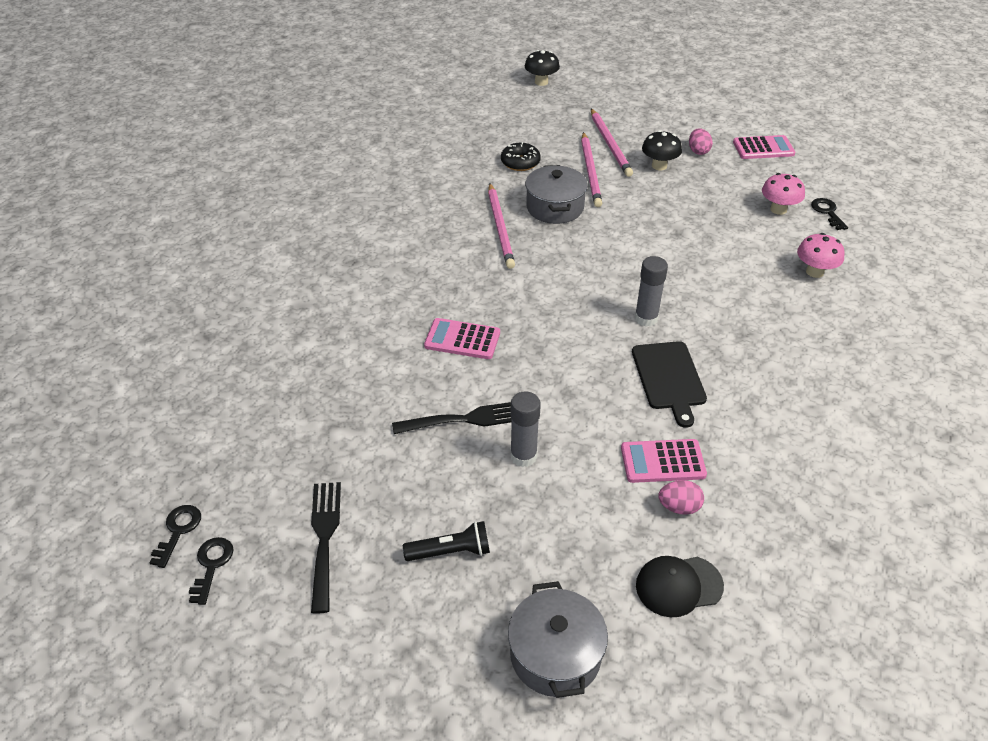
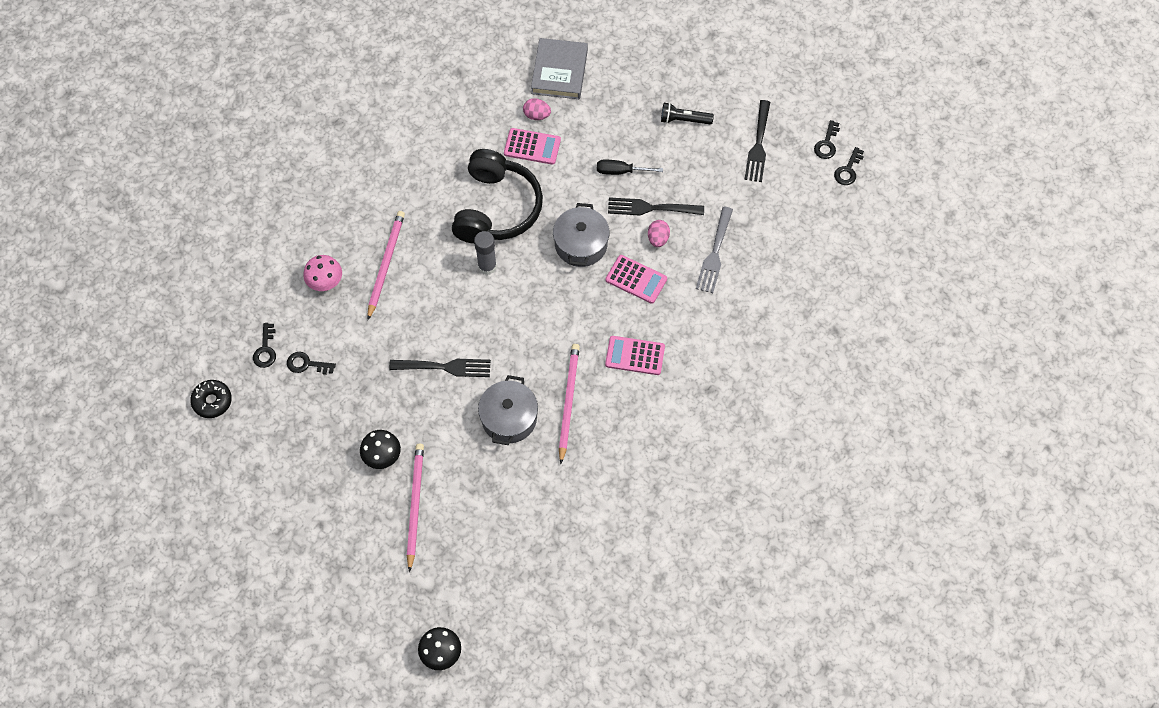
camera: 165 degrees left, 20 degrees up
black donut [501,142,541,171] -> black donut moved to [190,380,232,418]
grey pot [508,581,608,698] -> grey pot moved to [553,203,609,267]
grey glue stick [510,391,541,467] -> black screwdriver [597,160,663,175]
pink pencil [581,132,602,207] -> pink pencil moved to [367,211,405,320]
black cutting board [632,341,707,428] -> black headphones [452,149,543,244]
black cap [636,556,724,617] -> grey book [531,38,588,99]
pink egg [689,128,713,155] -> pink egg moved to [648,220,670,247]
pink calculator [733,135,795,159] -> pink calculator moved to [605,336,665,375]
pink mushroom [762,173,805,215] -> black key [287,352,336,375]
none -> black fork [389,359,491,377]
none -> grey fork [696,206,733,293]

